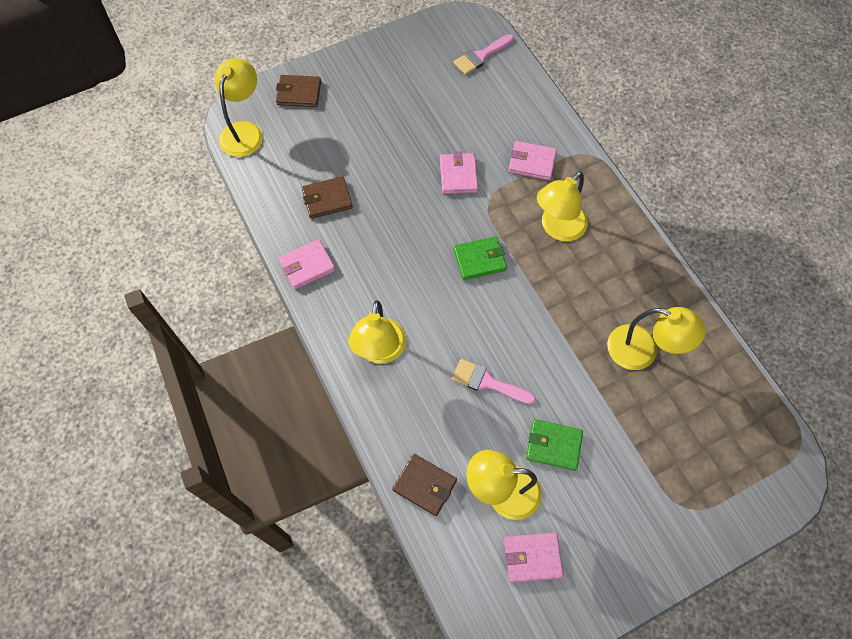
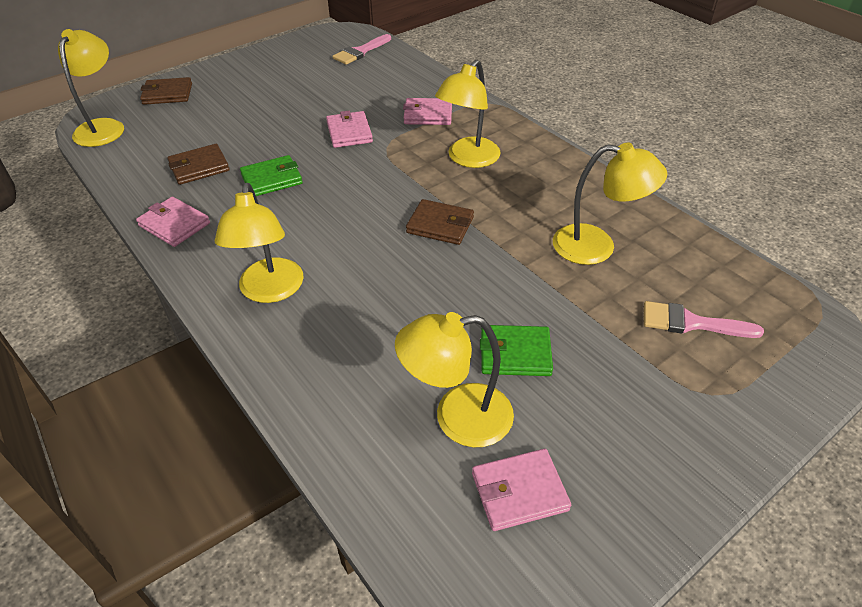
camera: 10 degrees left, 20 degrees down
pink wallet [279,239,335,289] -> pink wallet turned 75 degrees clockwise [136,197,210,247]
brown wallet [392,454,457,516] -> brown wallet moved to [406,199,474,245]
pink brush [452,359,536,405] -> pink brush moved to [644,301,764,338]
green wallet [454,236,507,280] -> green wallet moved to [240,155,303,196]

